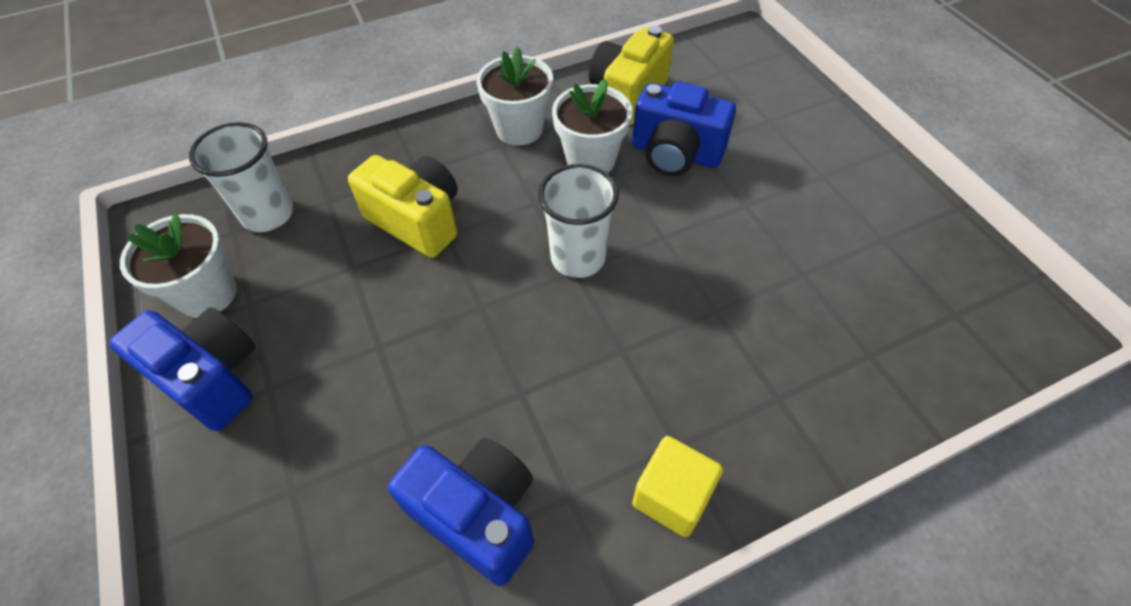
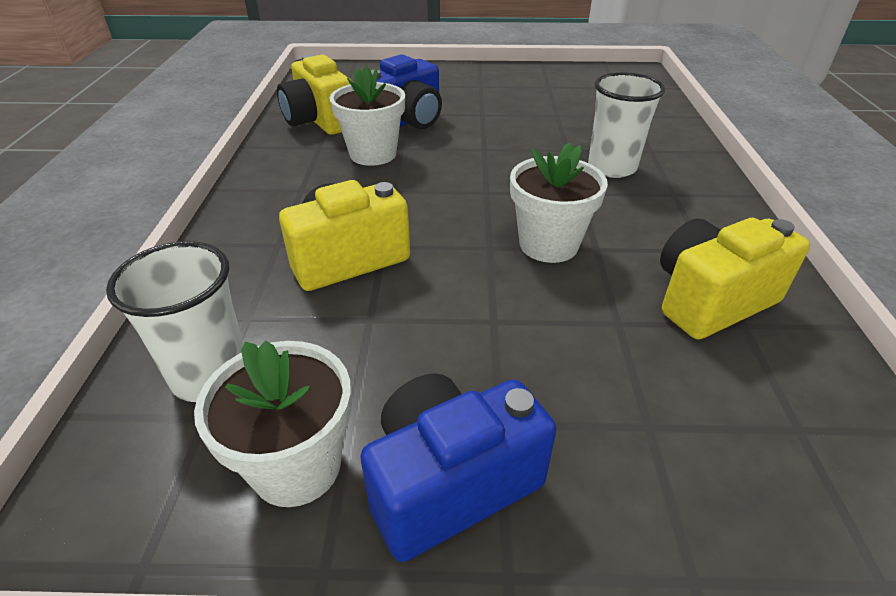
camera: 65 degrees left, 15 degrees down
blue camera [388,438,534,586] -> yellow camera [660,218,810,339]
white flower pot [476,47,553,146] -> white flower pot moved to [510,142,608,263]
white cup [538,164,619,278] -> white cup moved to [588,72,665,178]
yellow cube [632,436,723,537] -> none

